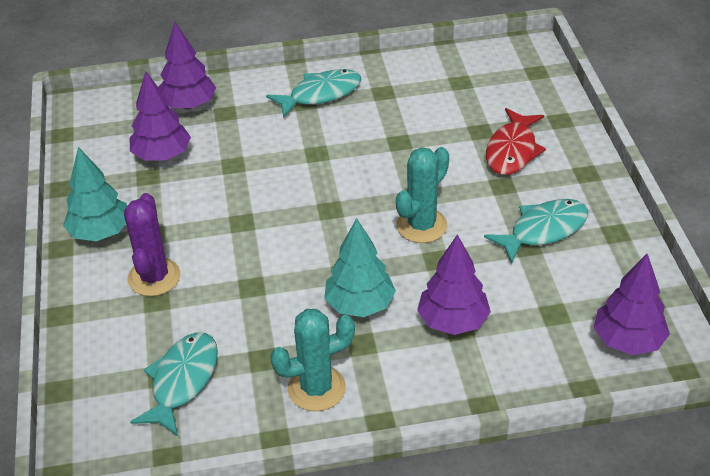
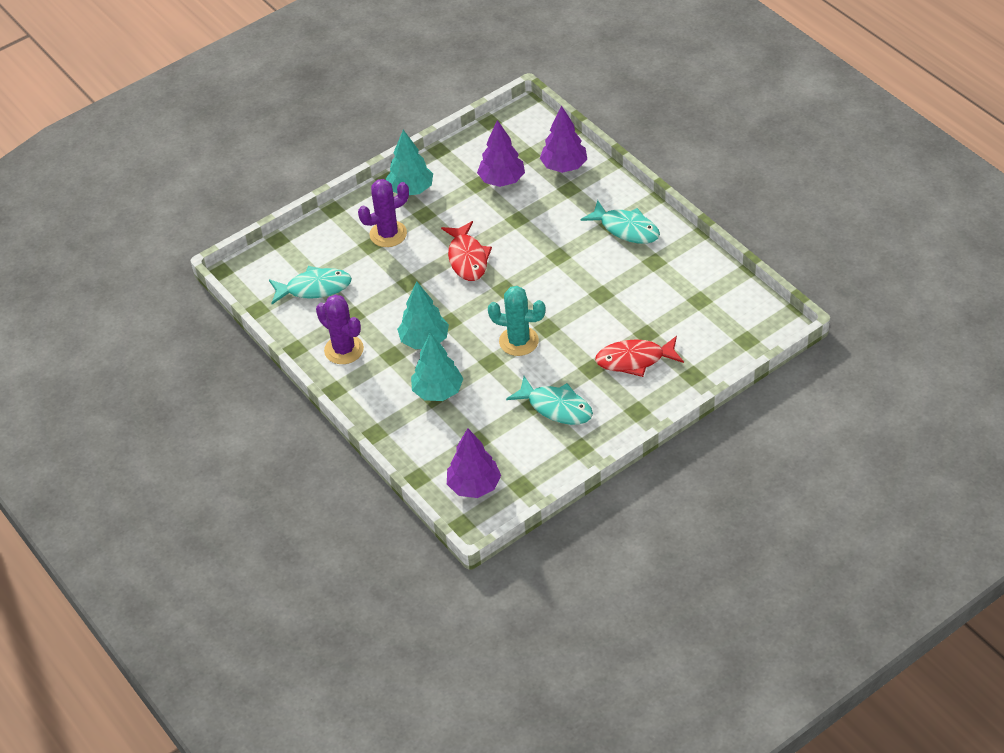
camera: 65 degrees right, 5 degrees up
turquoise cactus [270,309,355,411] -> purple cactus [316,295,364,364]
purple tree [417,234,491,335] -> turquoise tree [411,333,463,401]
none -> red fish [441,221,492,281]

